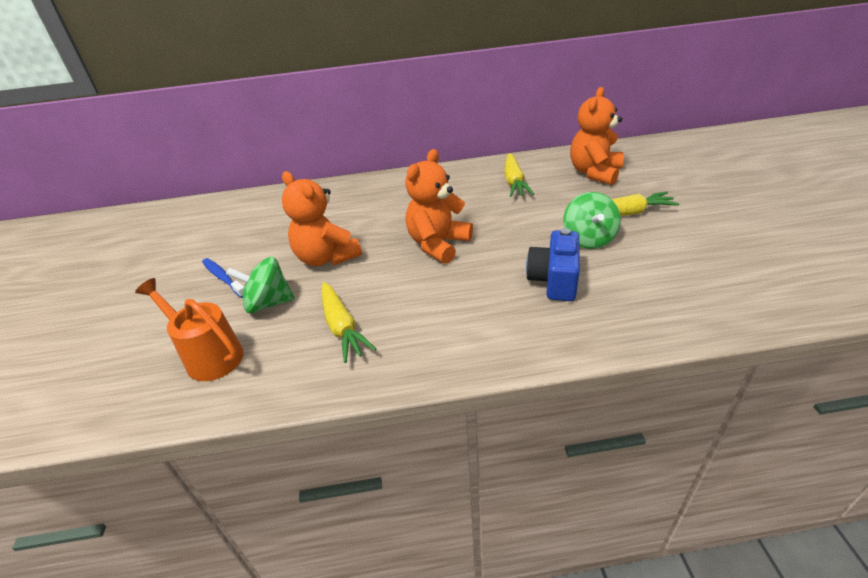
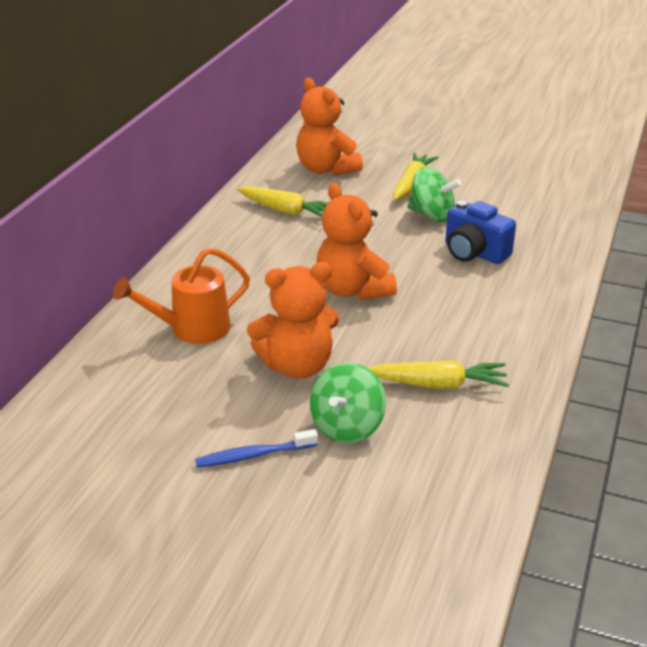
camera: 65 degrees left, 5 degrees down
orange watering can [135,278,244,381] -> orange watering can moved to [113,247,250,344]

